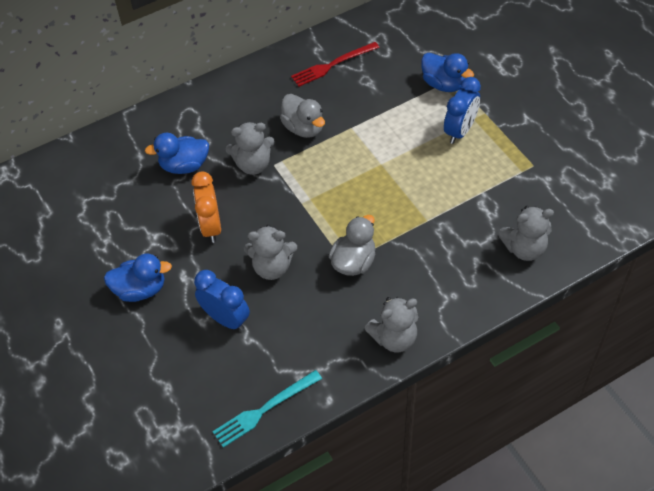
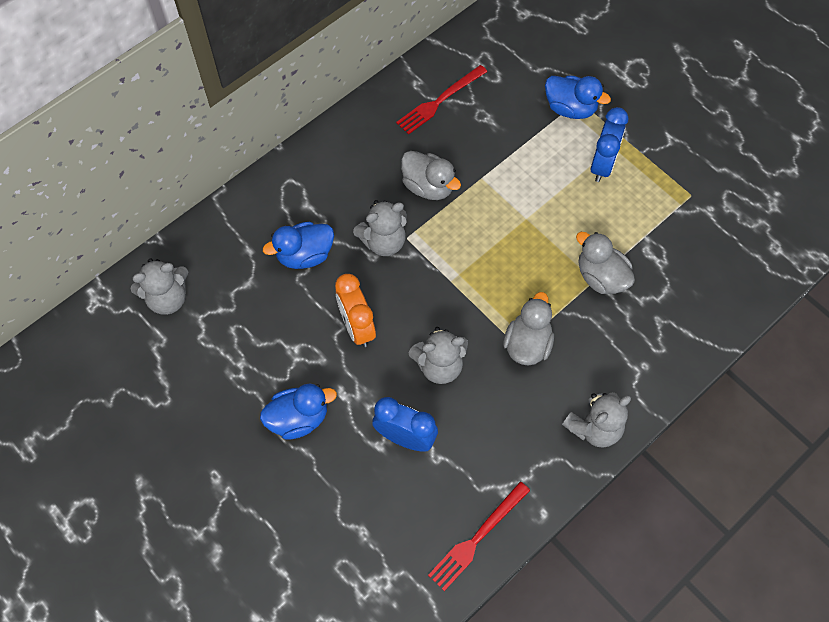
camera: 15 degrees left, 10 degrees up
turquoise fork [212,370,322,448] -> red fork [428,481,530,591]
grey teddy bear [498,206,554,261] -> grey teddy bear moved to [131,258,188,315]
none -> grey duck [576,232,635,294]

